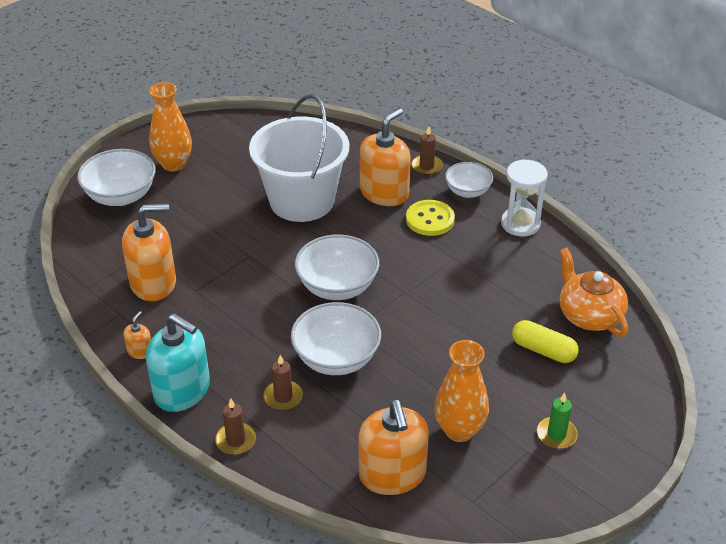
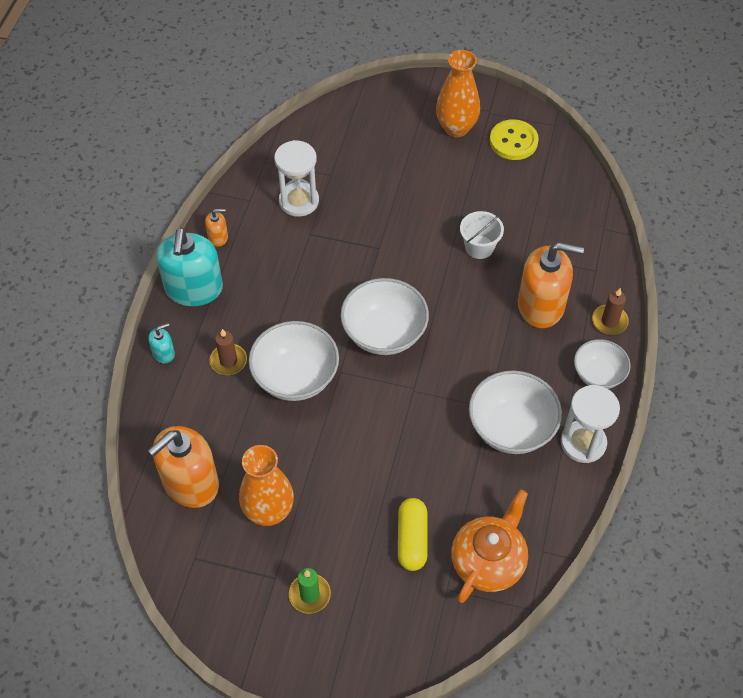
camera: 60 degrees right, 15 degrees up
white bowl [77,149,156,206] -> white bowl moved to [469,370,562,454]
orange soap dispenser [122,204,176,301] -> white hourglass [274,140,319,217]
brown candle [215,399,256,455] -> turquoise soap dispenser [148,323,175,364]
white bucket [249,94,349,222] -> white bucket [460,211,504,259], size x0.41
yellow button [406,200,455,236] -> yellow button moved to [490,119,539,160]

